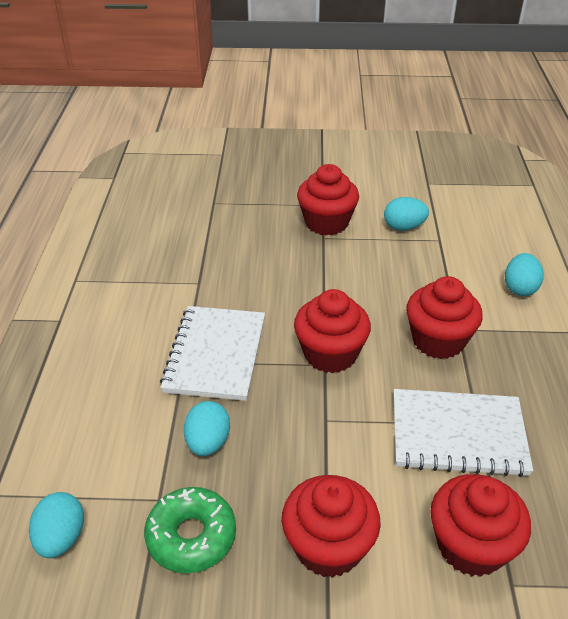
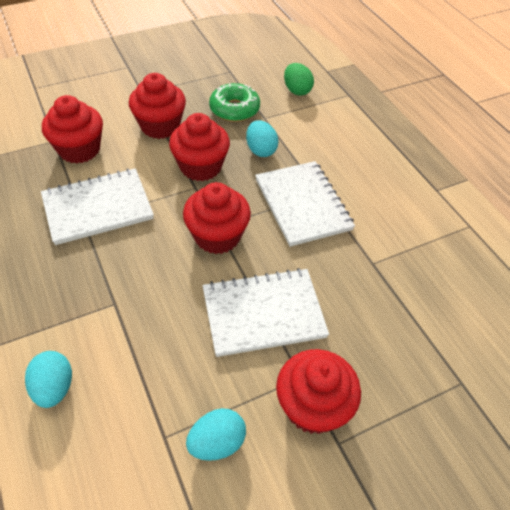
camera: 150 degrees right, 10 degrees up
turquoise egg [29,492,84,558] -> green egg [284,63,314,96]
red cupcake [406,276,483,359] -> red cupcake moved to [169,113,230,181]
none -> white notebook [203,268,329,357]

